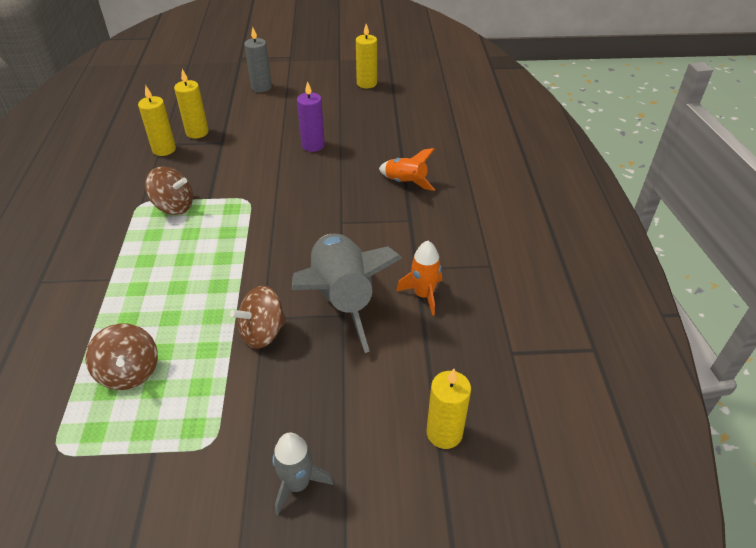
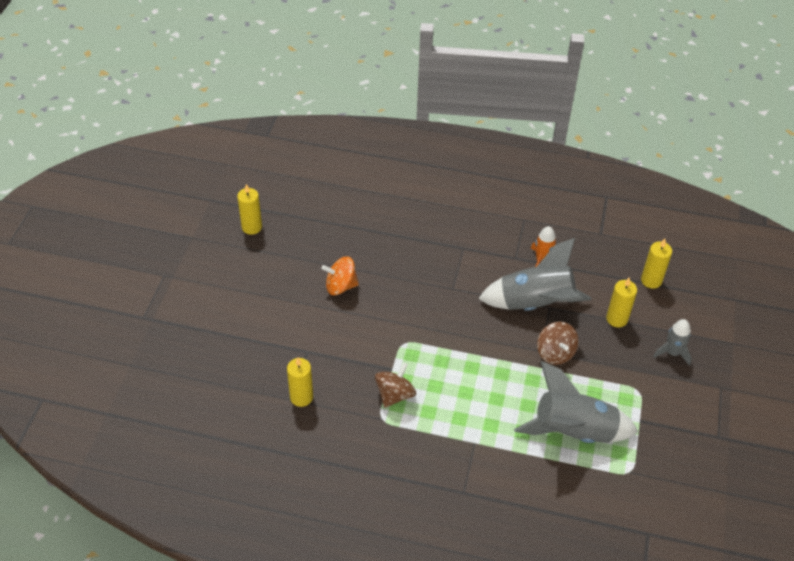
camera: 75 degrees left, 5 degrees up
brown spinning top [86,323,158,390] -> grey rocket [514,361,638,443]
yellow candle [174,69,209,138] -> yellow candle moved to [606,277,637,327]
grey candle [244,27,272,92] -> none
purple candle [297,81,325,152] -> orange spinning top [321,256,359,295]
orange rocket [379,148,435,191] -> none

